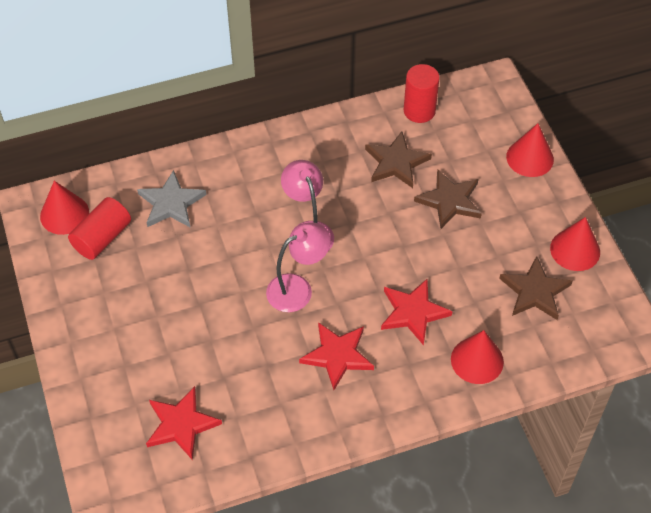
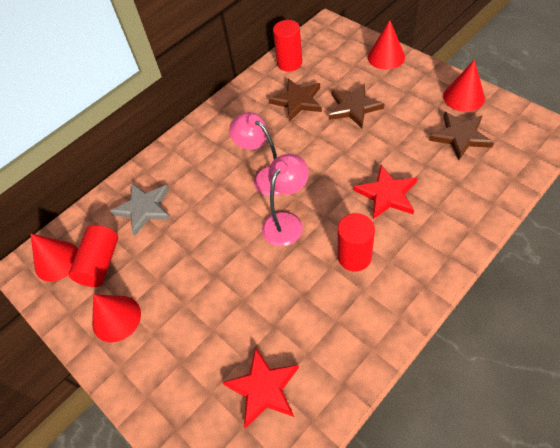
camera: 20 degrees left, 0 degrees up
red star [299,322,374,390] -> red cylinder [338,213,375,272]
red cone [451,330,504,384] -> red cone moved to [92,294,141,343]

